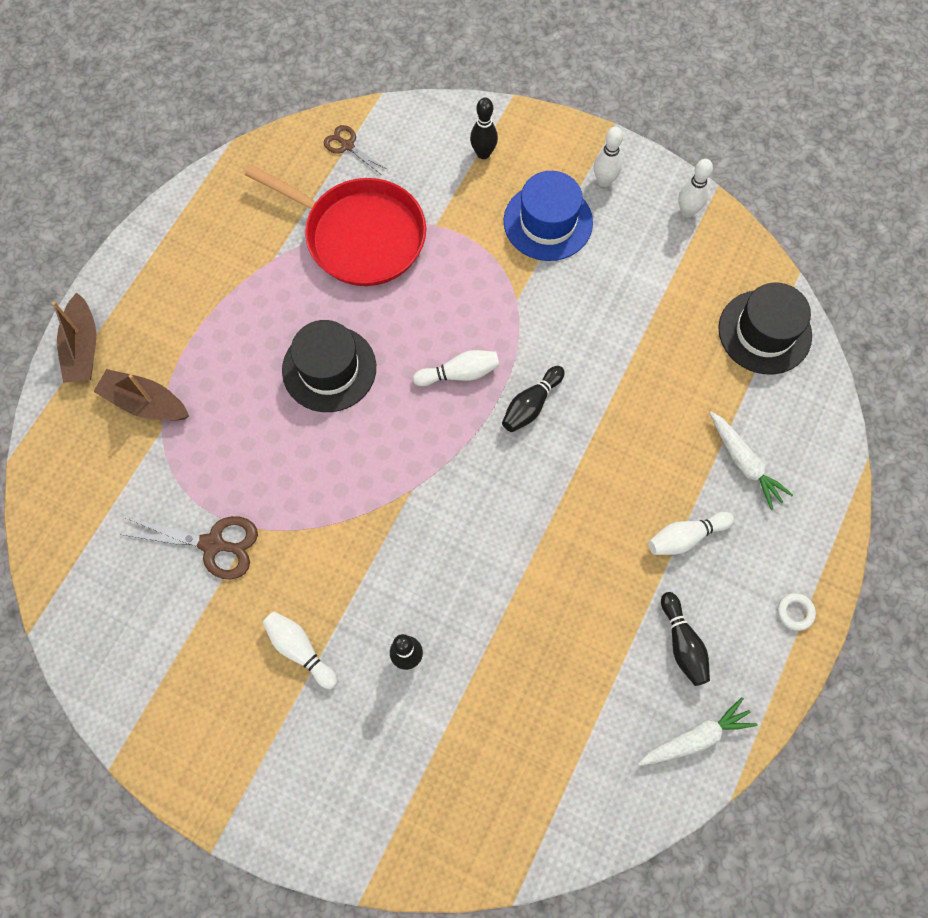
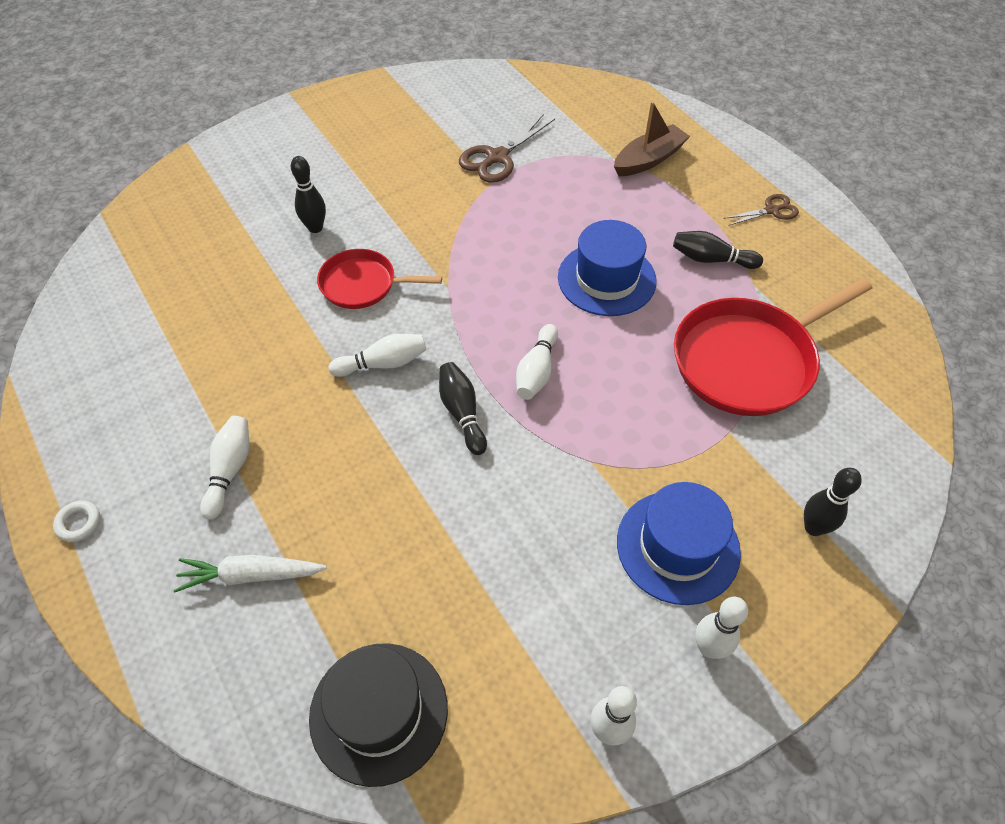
camera: 120 degrees right, 15 degrees down
brown boat [52,293,96,383] -> none
white bowling pin [263,611,338,689] -> white bowling pin moved to [329,334,427,377]
black hat [282,320,376,412] -> blue hat [558,220,656,316]
brown scissors [324,125,388,174] -> brown scissors moved to [724,194,799,226]
white carrot [638,697,757,766] -> none
black bowling pin [661,592,710,686] -> black bowling pin moved to [673,231,763,269]
none -> red pan [317,249,442,309]

